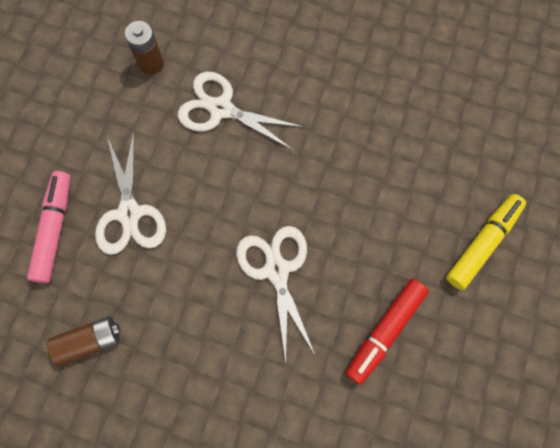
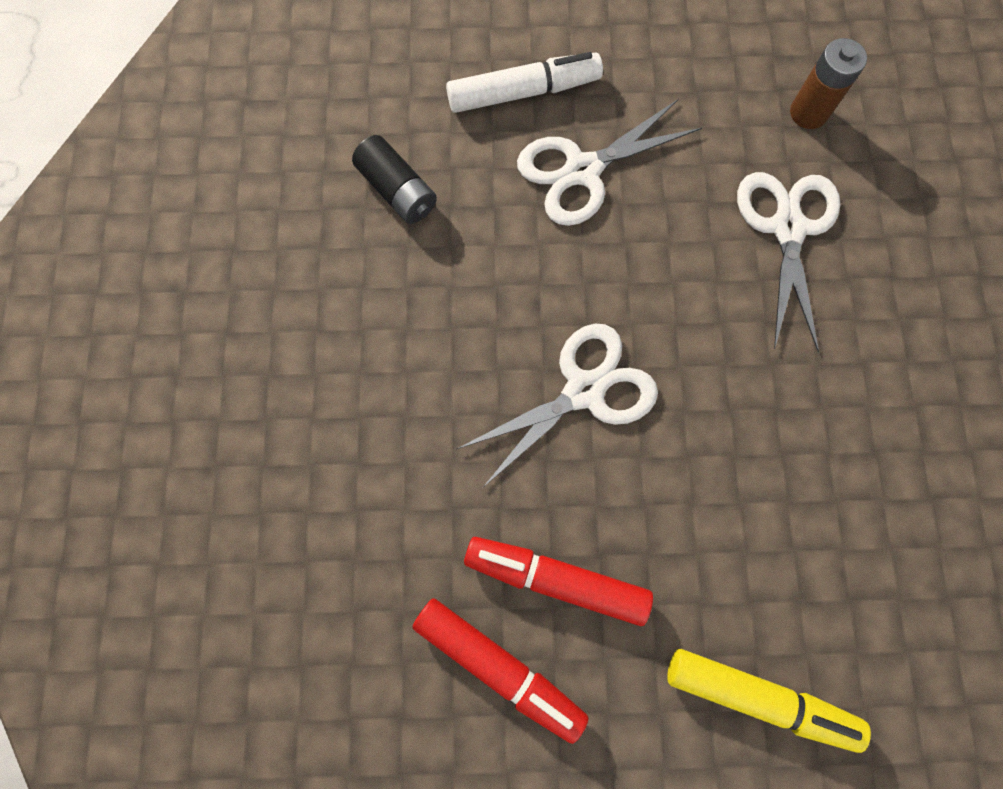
camera: 70 degrees right, 0 degrees up
pink marker [27,171,71,283] -> white marker [446,52,603,113]
brown battery [47,316,120,366] -> black battery [352,135,437,224]
none -> red marker [412,598,589,744]

